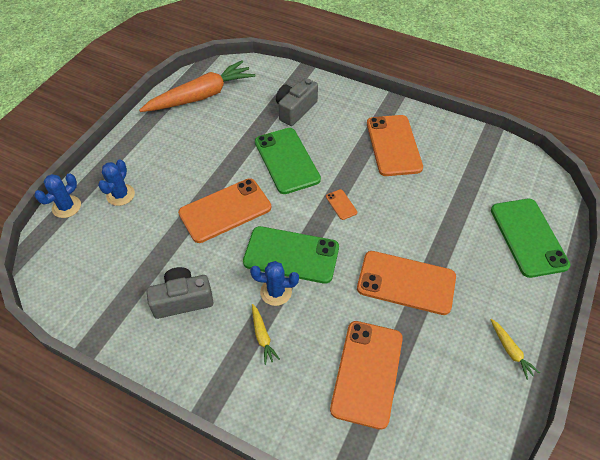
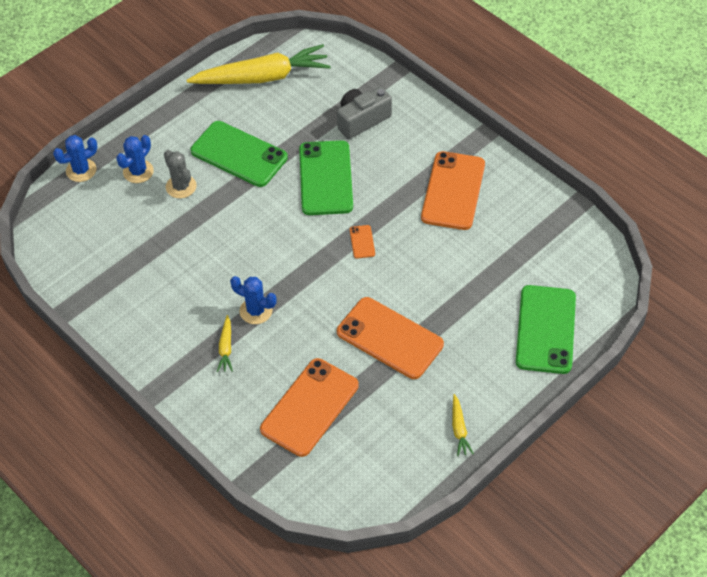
camera: 20 degrees right, 0 degrees up
orange carrot [139,60,255,112] -> yellow carrot [186,44,331,84]
grey camera [147,267,214,319] -> none
orange phone [178,178,271,243] -> none
green phone [243,226,339,284] -> green phone moved to [191,121,288,187]
none -> grey cactus [164,150,197,198]

